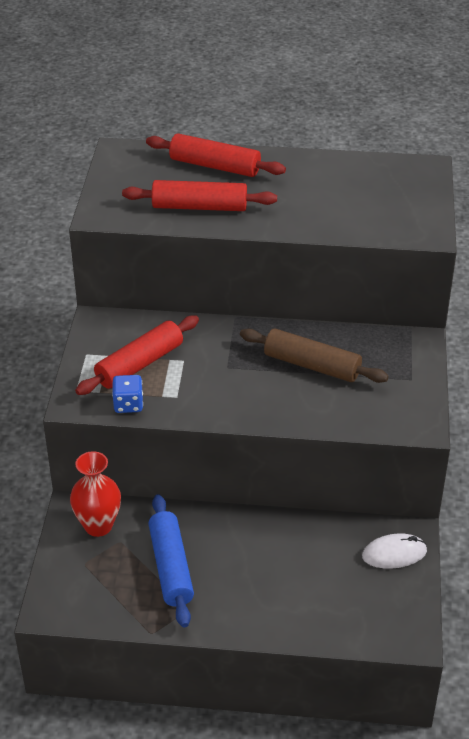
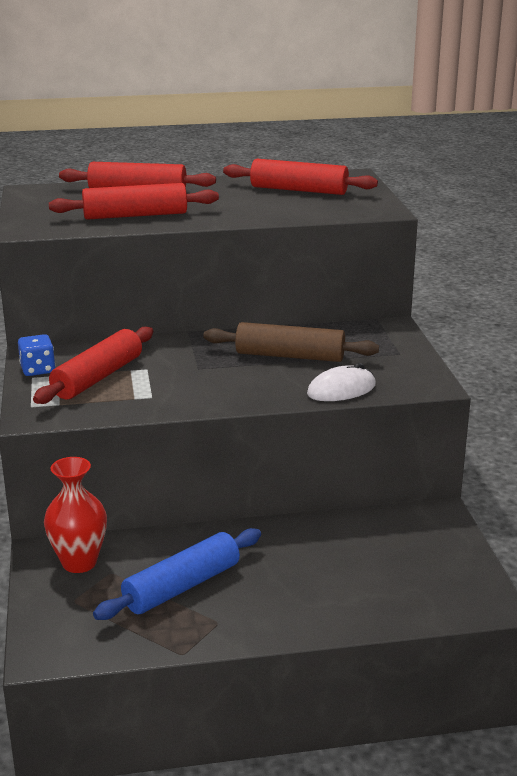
camera: 15 degrees left, 15 degrees down
blue dice [112,375,143,413] -> blue dice moved to [18,334,55,376]
blue rolling pin [148,494,194,627] -> blue rolling pin turned 75 degrees clockwise [93,528,261,620]
white mouse [362,533,427,569] -> white mouse moved to [307,363,376,401]
none -> red rolling pin [223,159,378,195]

